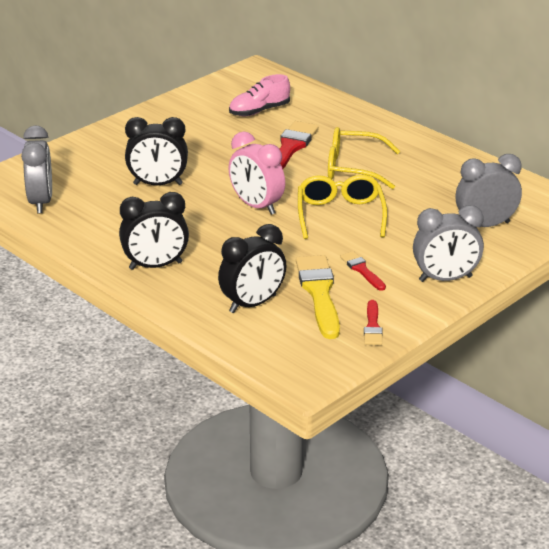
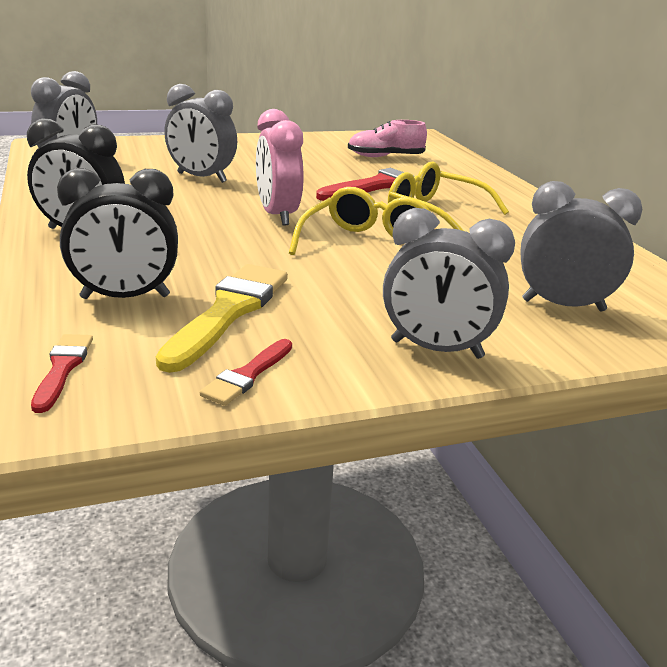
camera: 25 degrees right, 5 degrees down
black clock [125,117,188,185] -> grey clock [164,84,237,183]
red brush [340,251,386,291] -> red brush moved to [31,334,93,413]

